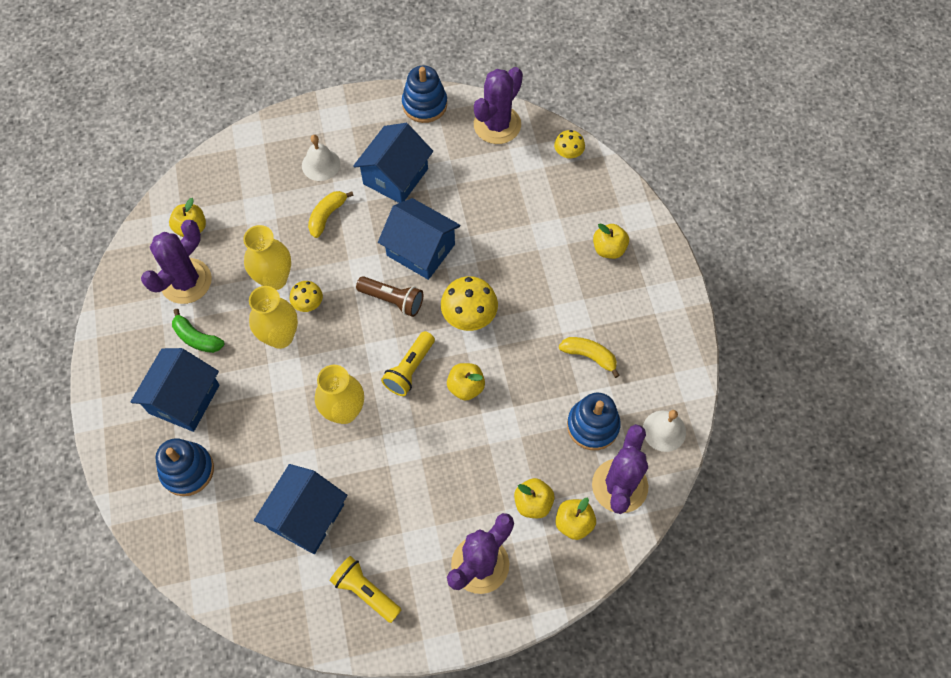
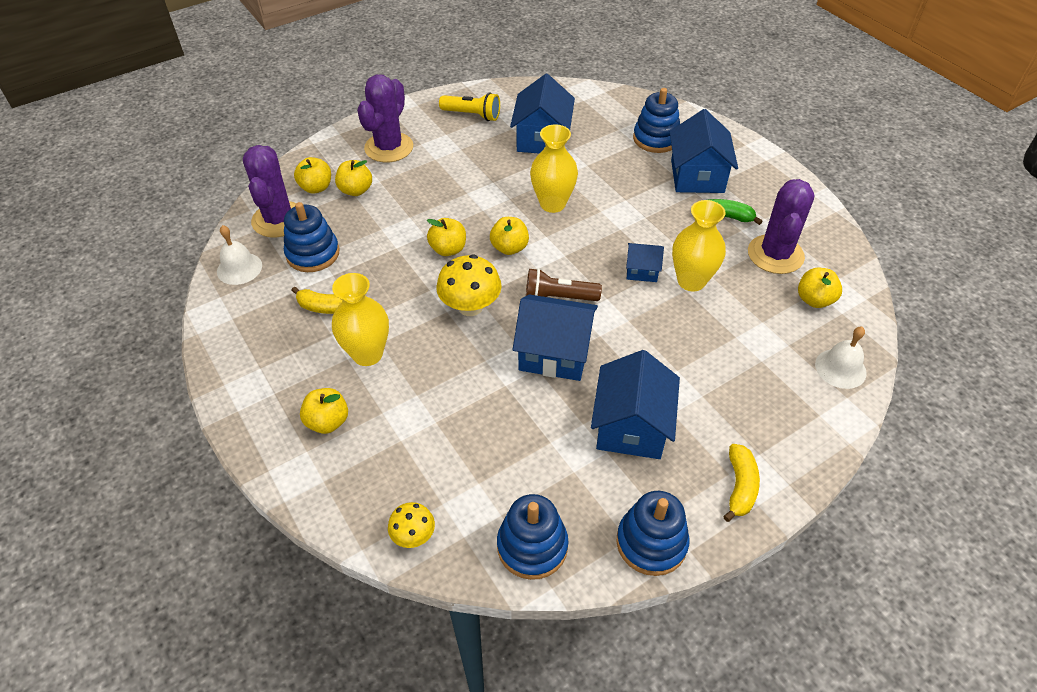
camera: 160 degrees right, 15 degrees down
yellow vase [249,286,298,349] -> yellow vase moved to [332,273,389,366]
yellow mushroom [290,281,323,312] -> blue house [626,243,664,282]
white bell [302,135,340,181] -> white bell moved to [815,327,867,389]
yellow banana [308,191,354,238] -> yellow banana moved to [723,444,760,522]
yellow flashlight [381,331,435,396] -> yellow apple [490,217,529,255]
purple cactus [474,67,523,144] -> blue stacking toy [497,494,568,580]

